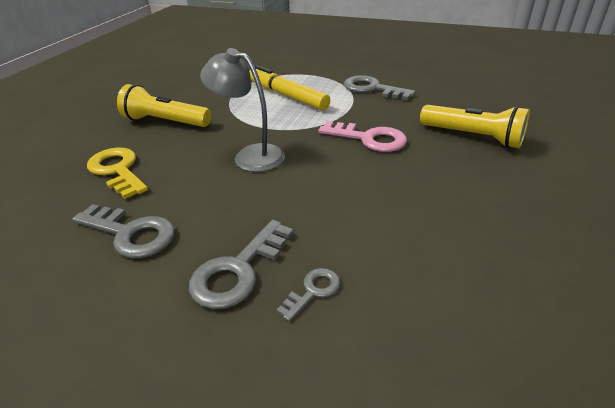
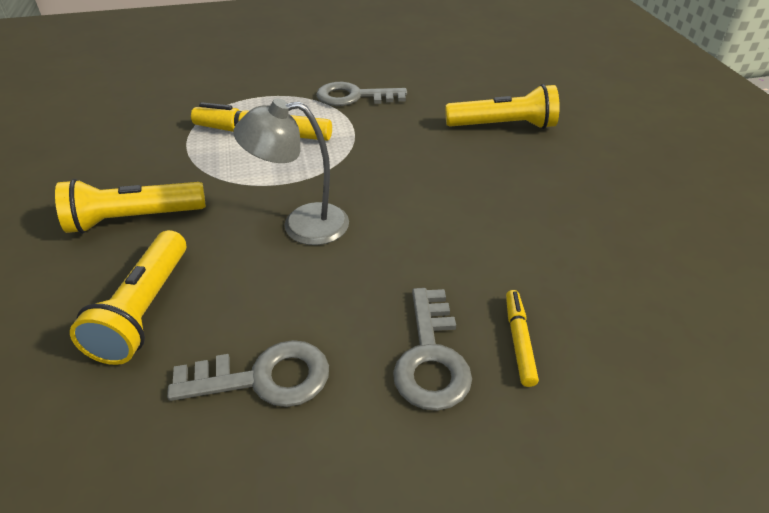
camera: 35 degrees left, 5 degrees up
yellow key [87,147,148,199] -> yellow flashlight [70,230,186,365]
grey key [277,268,340,321] -> yellow marker [506,290,539,387]
pink key [319,121,407,152] -> none

